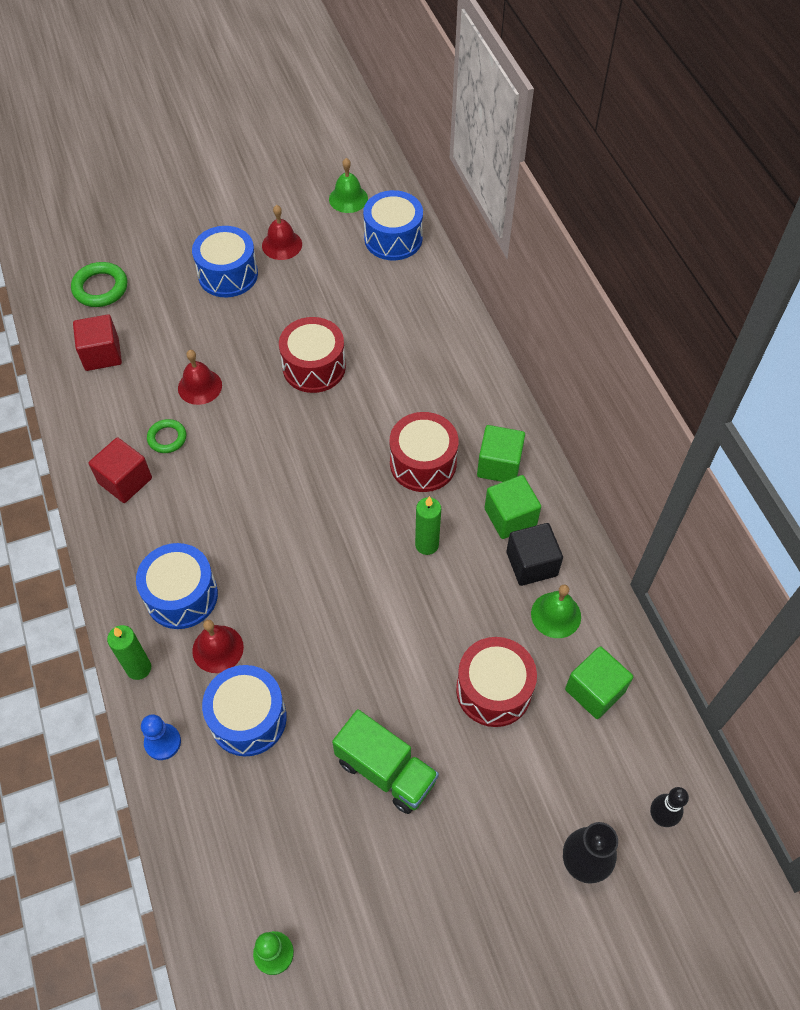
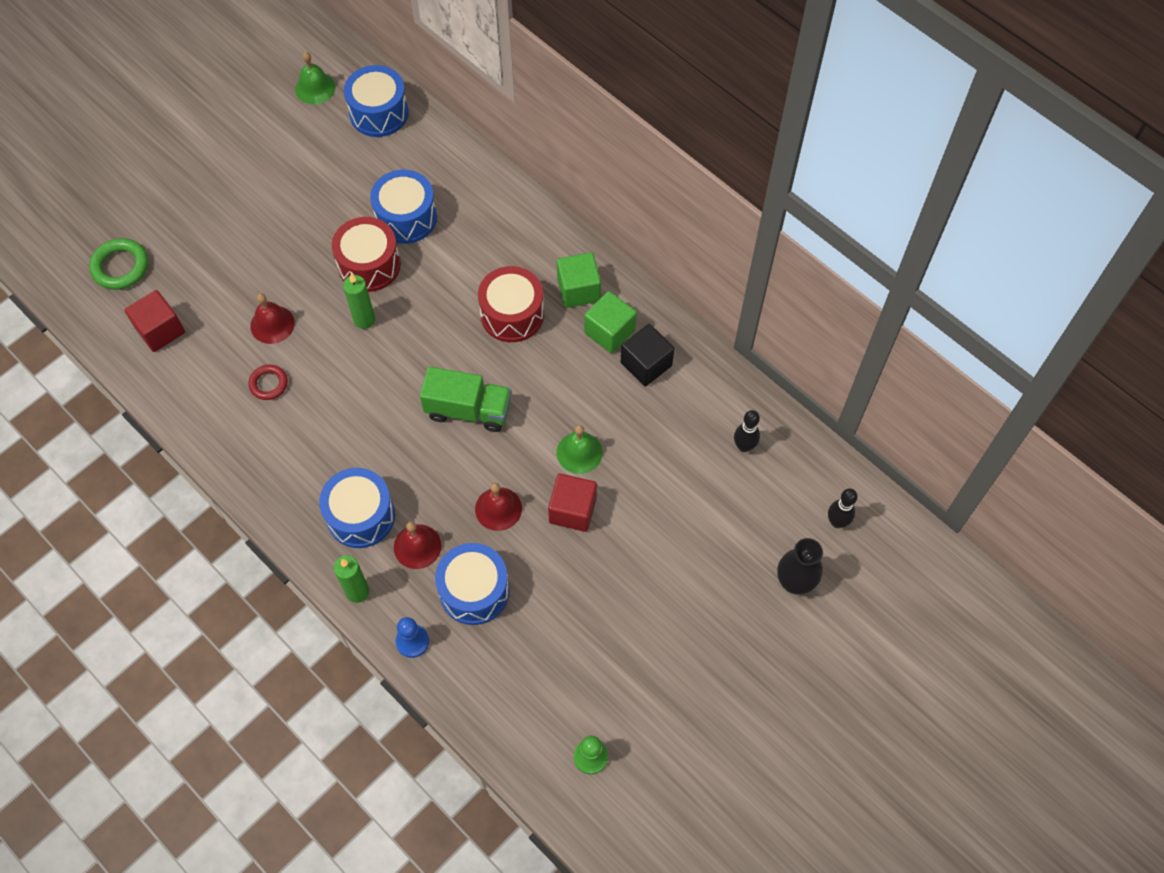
camera: 25 degrees left, 5 degrees up
red cube [89,437,152,503] -> red cube moved to [548,474,597,532]
green ring [147,419,186,453] -> red ring [249,365,288,400]
blue drum [192,226,258,298] -> blue drum moved to [370,170,437,244]
red bell [262,205,302,260] -> red bell moved to [475,483,522,531]
green truck [332,709,439,814] -> green truck moved to [420,367,511,432]
green candle [415,496,441,555] -> green candle moved to [343,274,375,329]
red drum [456,637,537,727] -> none
green bell [531,585,581,638] -> green bell moved to [557,425,603,474]
green cube [565,646,633,719] -> black bowling pin [734,410,760,452]

